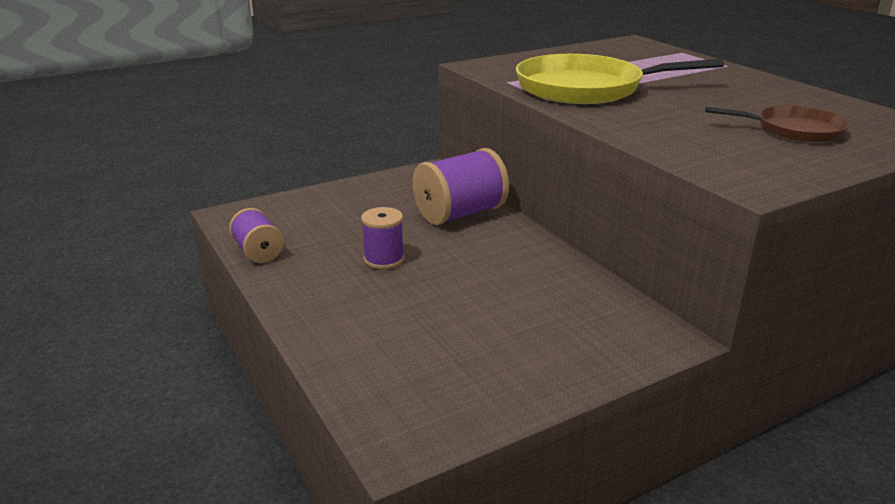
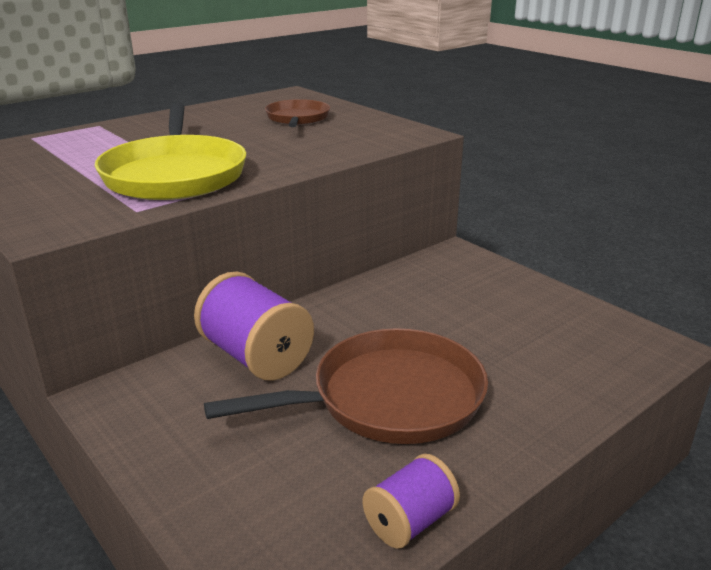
camera: 100 degrees left, 0 degrees up
purple spool [361,207,404,269] -> brown pan [204,328,488,444]

